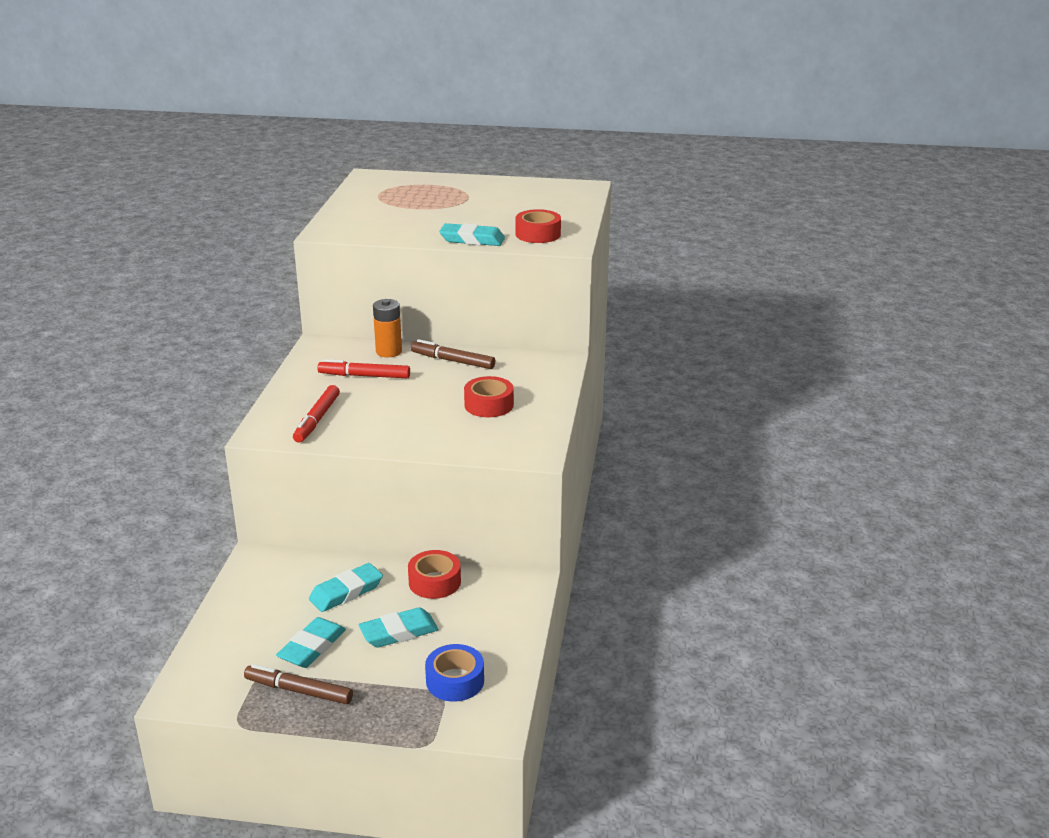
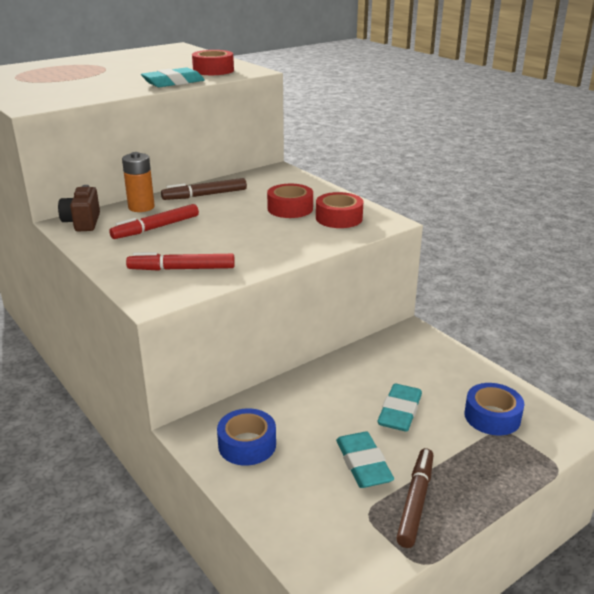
camera: 45 degrees left, 0 degrees up
brown marker [244,664,353,704] -> brown marker turned 135 degrees clockwise [396,448,433,548]
red marker [293,385,340,443] -> red marker turned 120 degrees clockwise [126,252,235,271]
turquoise eraser [309,563,383,612] -> none
red tape [408,550,461,599] -> red tape moved to [316,192,363,228]
none -> brown camera [58,185,100,231]
none -> blue tape [217,409,276,465]

